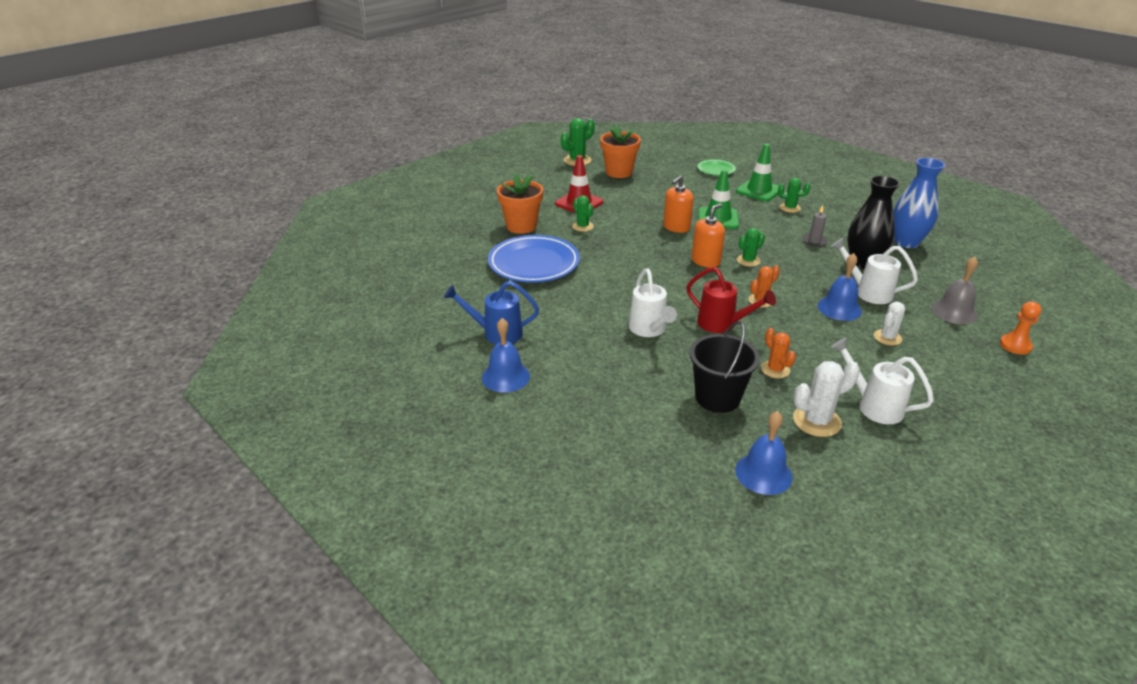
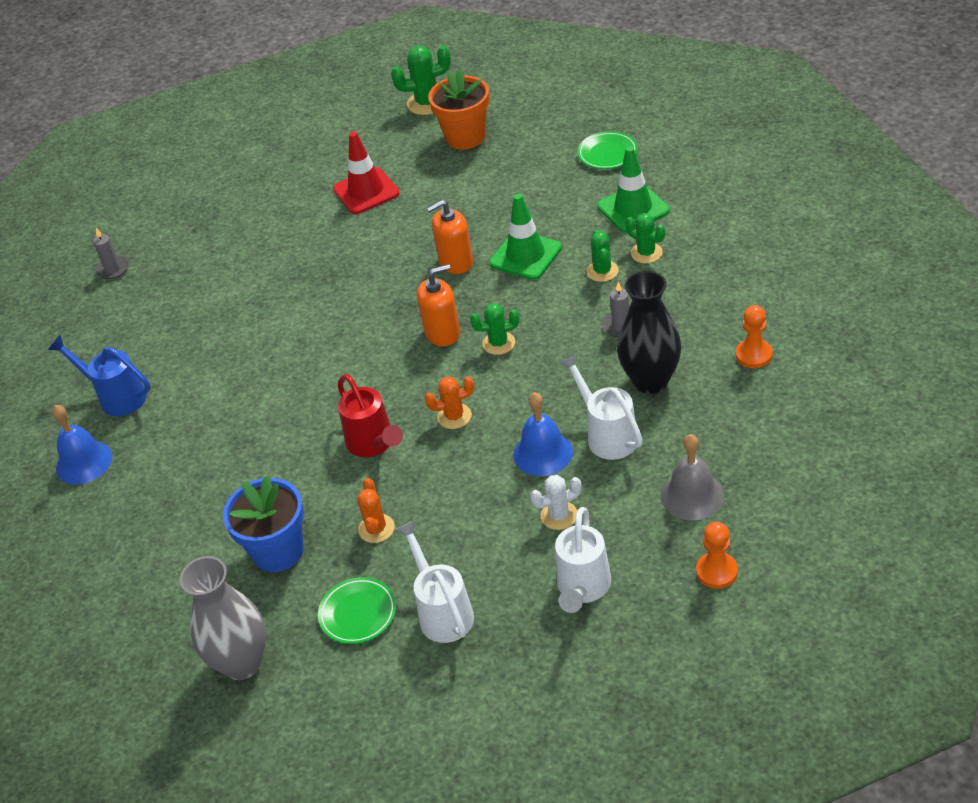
camera: 30 degrees right, 10 degrees up
blue plate [488,235,580,283] -> none
orange flower pot [497,173,543,234] -> none
green cactus [572,195,594,232] -> green cactus moved to [587,230,619,282]
white watering can [629,268,677,337] -> white watering can moved to [555,507,611,613]
black bucket [689,321,760,413] -> blue flower pot [223,475,304,572]
blue bell [735,411,793,495] -> grey vase [180,556,266,680]
white cactus [793,361,860,437] -> green plate [318,577,396,644]
blue vase [893,158,945,248] -> orange pawn [736,305,772,368]
none -> grey candle [93,228,129,279]

